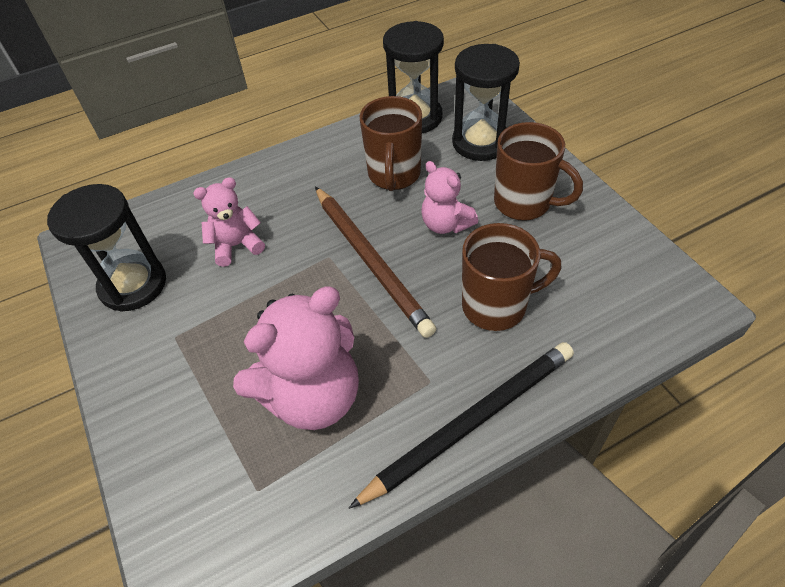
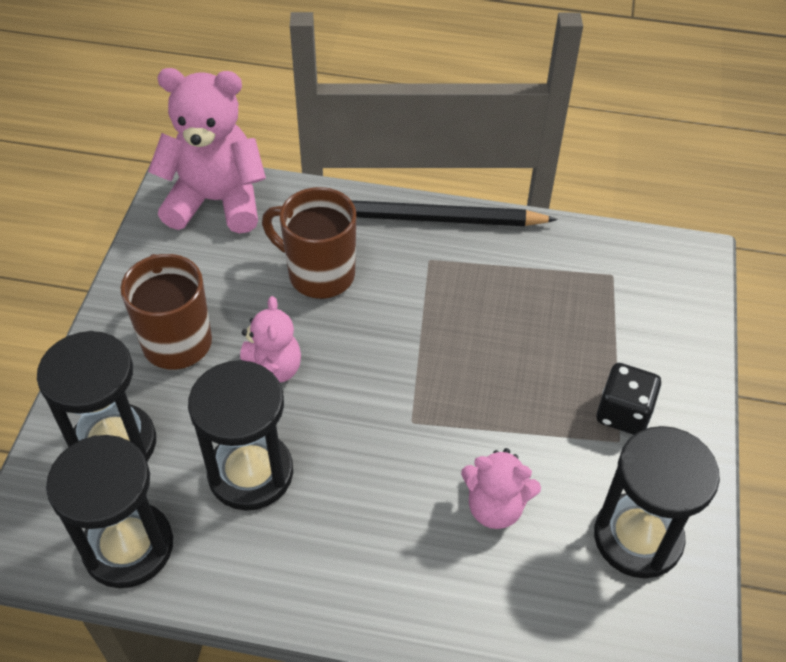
camera: 145 degrees left, 0 degrees up
pink teddy bear [233,287,359,430] -> pink teddy bear moved to [148,68,266,234]
brown pencil [315,187,436,338] -> none
brown mug [360,96,422,191] -> black hourglass [188,360,293,511]
none -> black dice [596,363,661,435]

